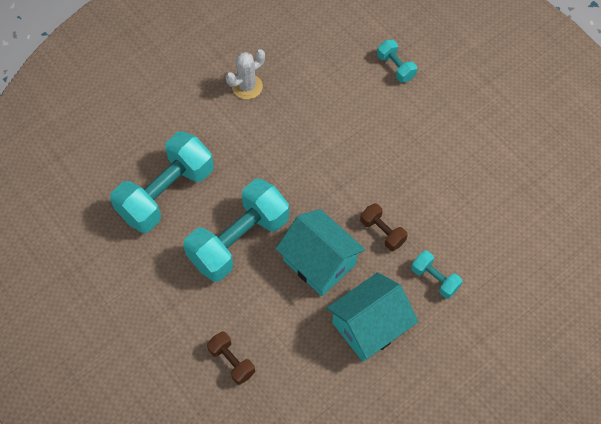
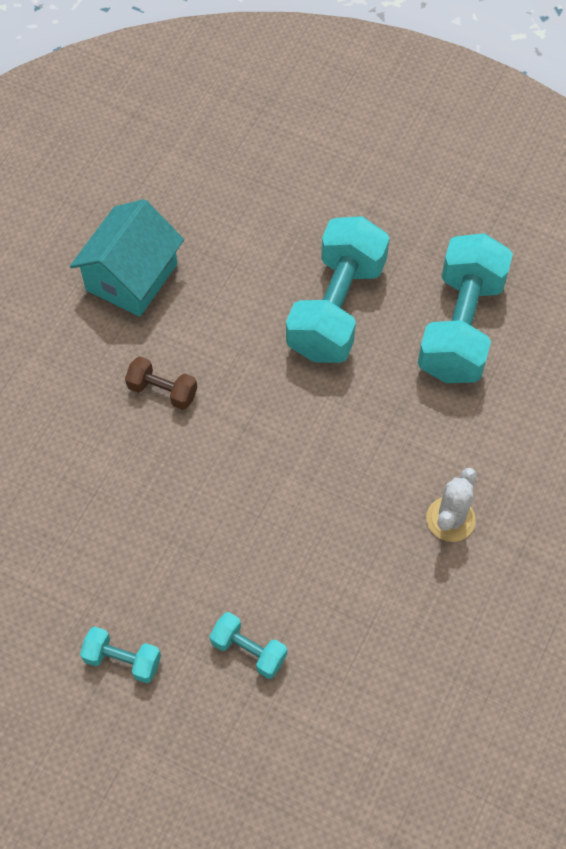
camera: 155 degrees right, 0 degrees up
brown dumbbell [207,331,255,385] -> none
turquoise house [276,209,365,296] -> none
turquoise dumbbell [411,251,463,299] -> turquoise dumbbell moved to [80,627,161,683]

